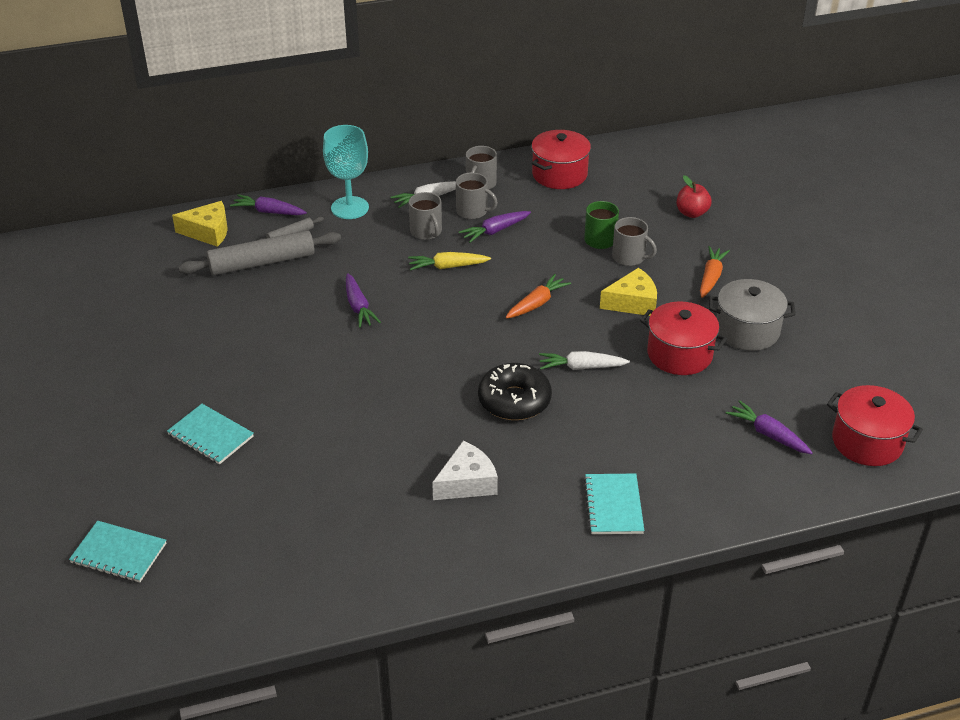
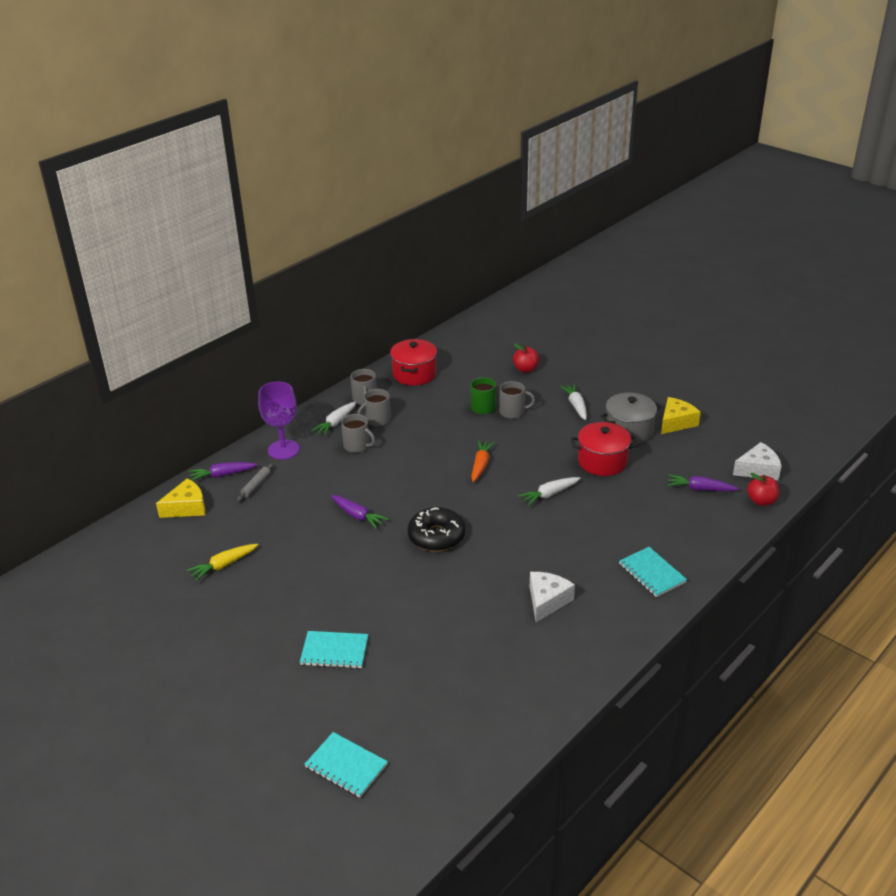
camera: 30 degrees left, 5 degrees down
turquoise notebook [69,521,166,583] -> turquoise notebook turned 45 degrees clockwise [304,732,388,797]
grey rolling pin [178,230,341,275] -> none
turquoise goblet [323,125,369,219] -> purple goblet [258,382,300,460]
yellow carrot [408,252,491,271] -> yellow carrot moved to [187,544,258,581]
grey mug [456,172,498,219] -> grey mug turned 150 degrees clockwise [357,389,391,426]
purple carrot [459,211,531,243] -> none
black donut [478,363,552,420] -> black donut moved to [408,507,465,552]
yellow cheese [600,268,657,316] -> yellow cheese moved to [661,397,701,434]
orange carrot [700,246,730,298] -> white carrot [560,384,587,420]
red pot [827,385,923,466] -> white cheese [733,442,781,480]
none -> red apple [747,473,779,506]

